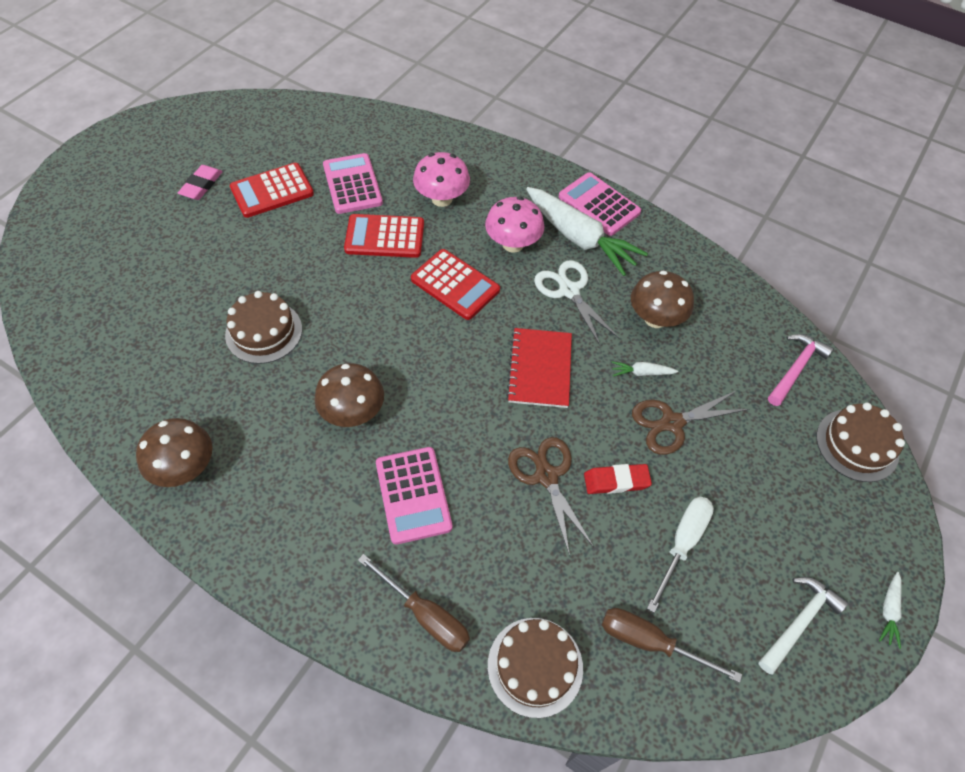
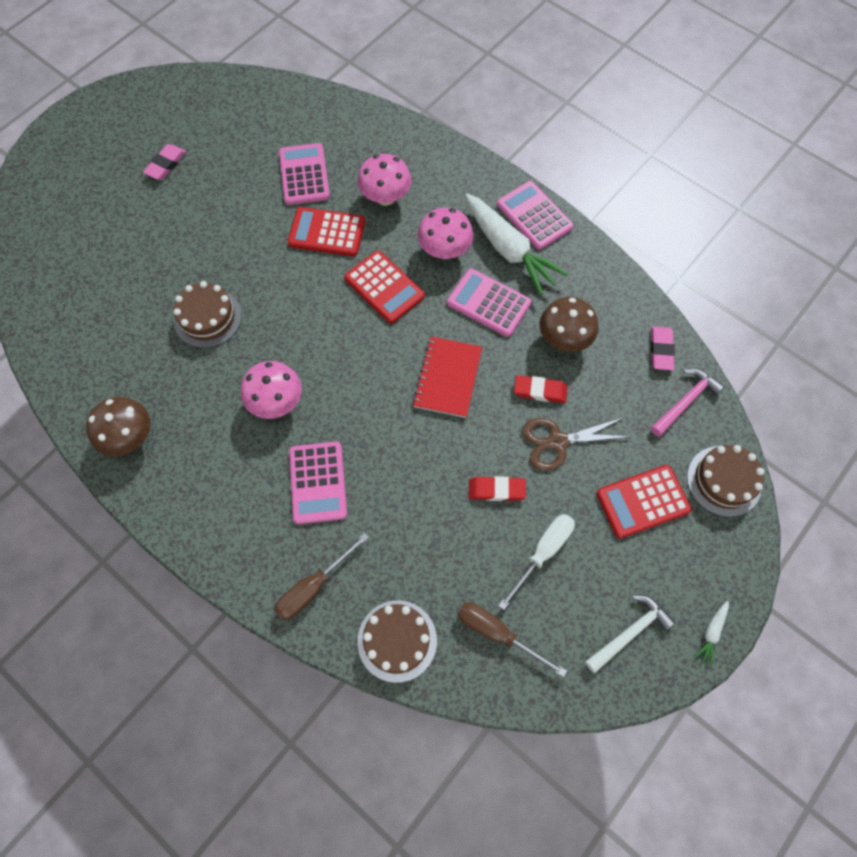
camera: 10 degrees right, 10 degrees up
red calculator [230,163,314,218] -> red calculator moved to [597,465,692,539]
brown mushroom [314,363,384,427] -> pink mushroom [241,361,302,419]
brown screwdriver [358,554,470,652] -> brown screwdriver turned 90 degrees clockwise [274,533,369,621]
brown scissors [508,437,594,556] -> none
white scissors [534,260,619,346] -> pink calculator [447,268,531,337]
white carrot [611,361,678,376] -> red eraser [514,375,568,403]
none -> pink eraser [651,326,675,370]

